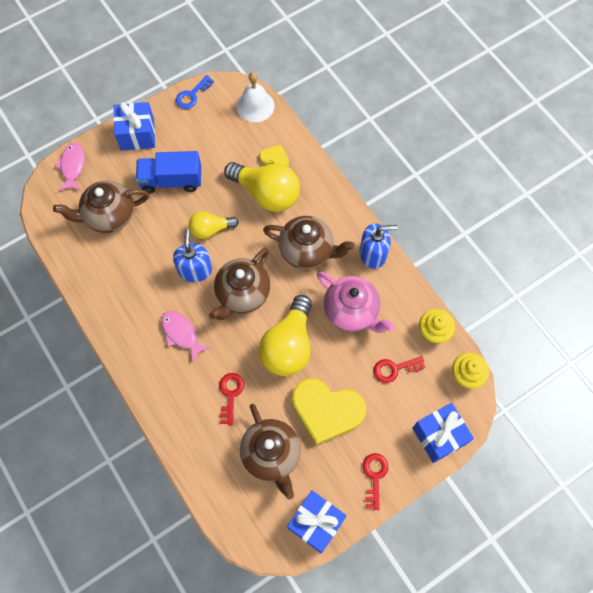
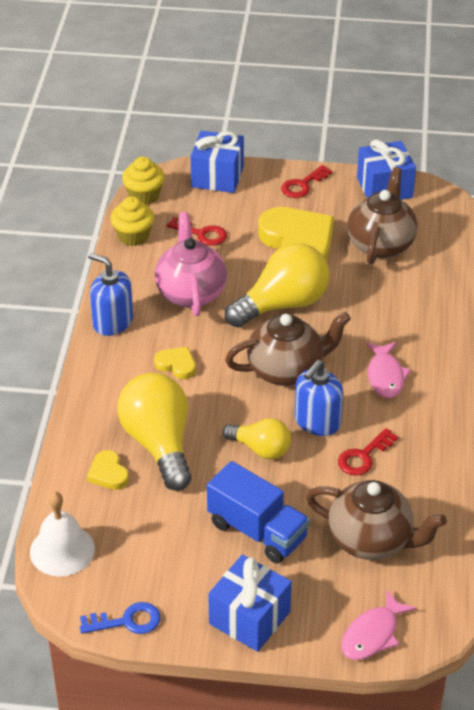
camera: 140 degrees left, 25 degrees down
red key [219,373,244,425] -> red key moved to [338,428,398,476]
brown teapot [263,216,355,269] -> yellow heart [154,347,196,379]

